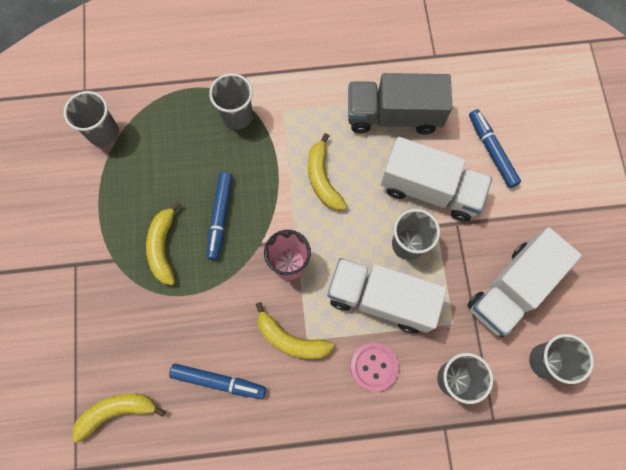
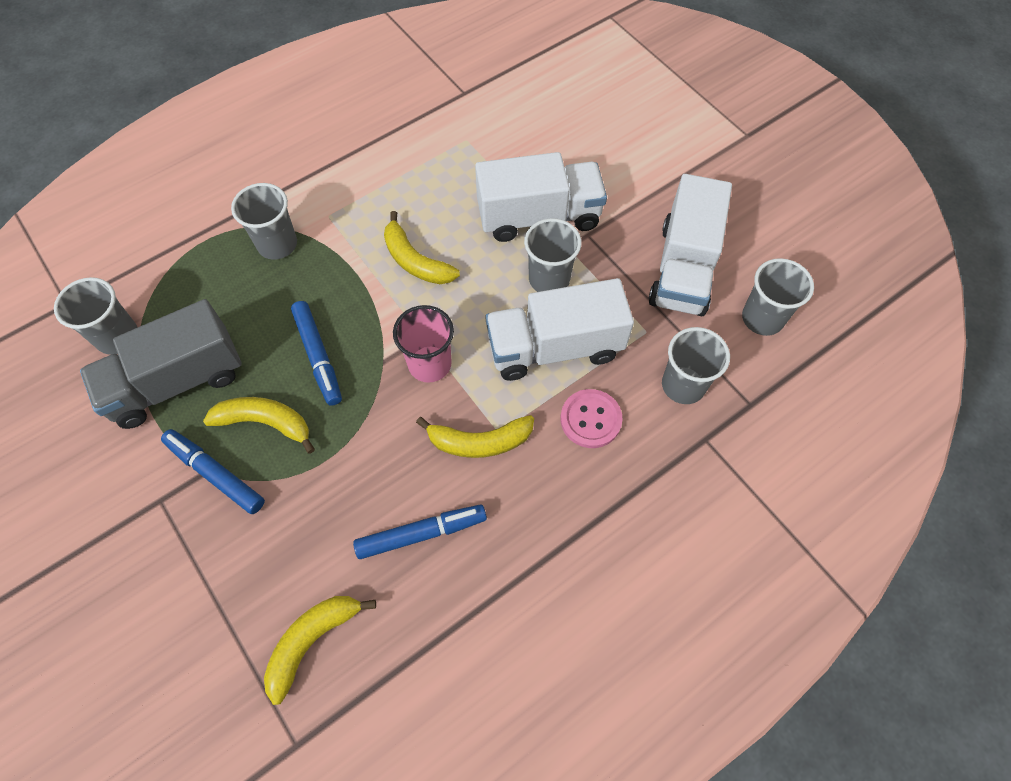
camera: 30 degrees left, 10 degrees down
yellow banana [146,202,181,285] -> yellow banana turned 135 degrees clockwise [203,397,315,454]
grey truck [348,73,453,134] -> grey truck moved to [80,299,242,429]
blue marker [469,109,521,188] -> blue marker moved to [161,429,265,514]

